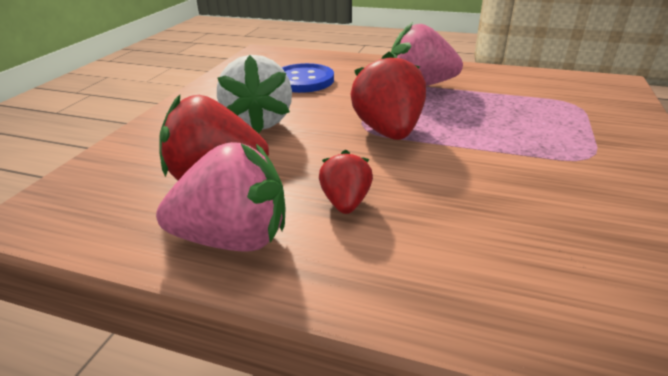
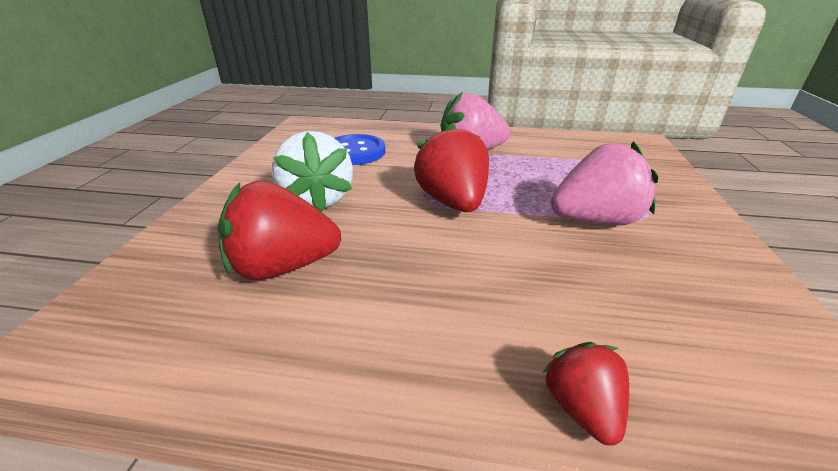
camera: 10 degrees left, 0 degrees up
pink strawberry [156,142,286,251] -> pink strawberry moved to [551,141,658,226]
red strawberry [319,150,373,214] -> red strawberry moved to [542,342,629,446]

